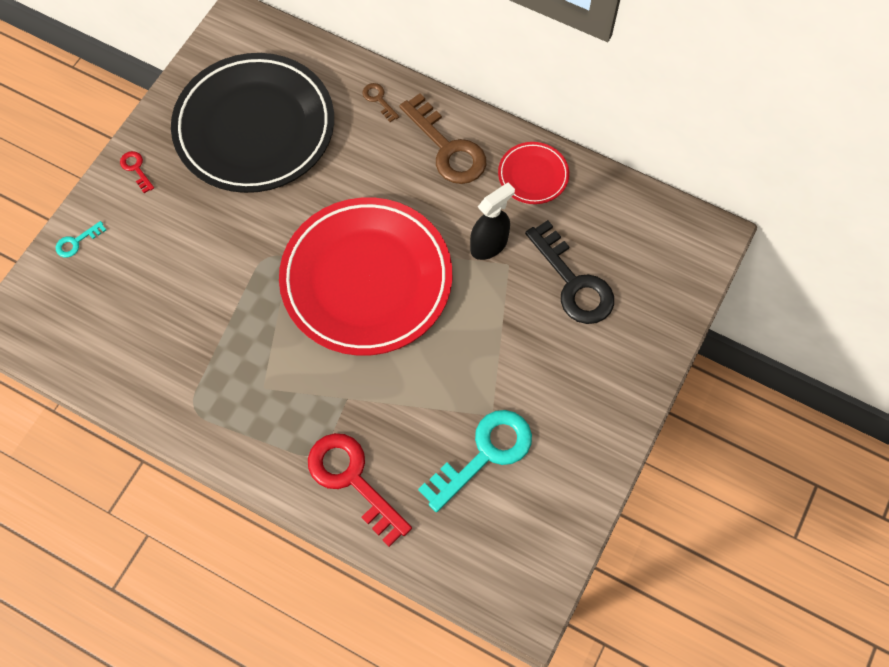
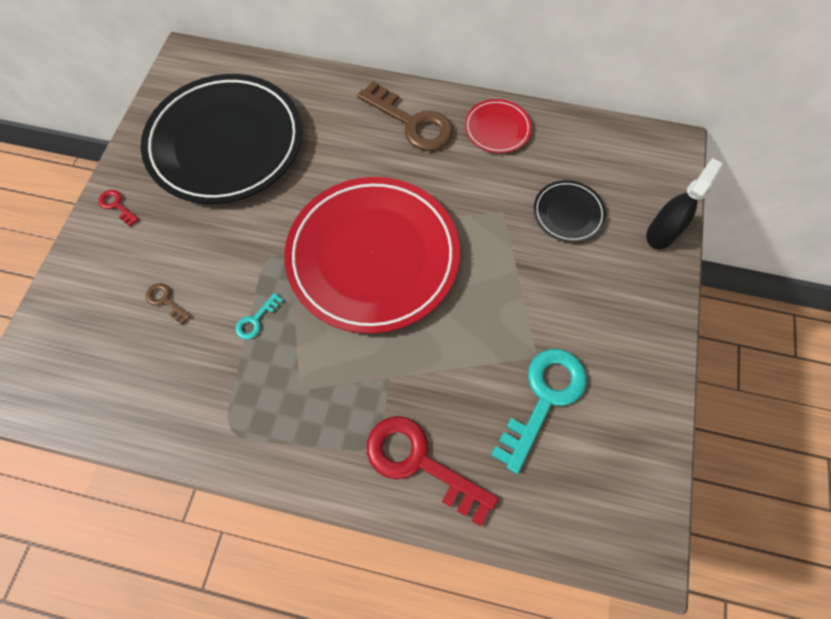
camera: 15 degrees left, 0 degrees up
turquoise key [56,221,106,257] -> turquoise key moved to [235,293,283,340]
brown key [363,83,399,122] -> brown key moved to [146,283,191,325]
black spray bottle [470,182,515,260] -> black spray bottle moved to [646,158,722,249]
black key [525,220,614,324] -> black plate [534,180,606,243]

